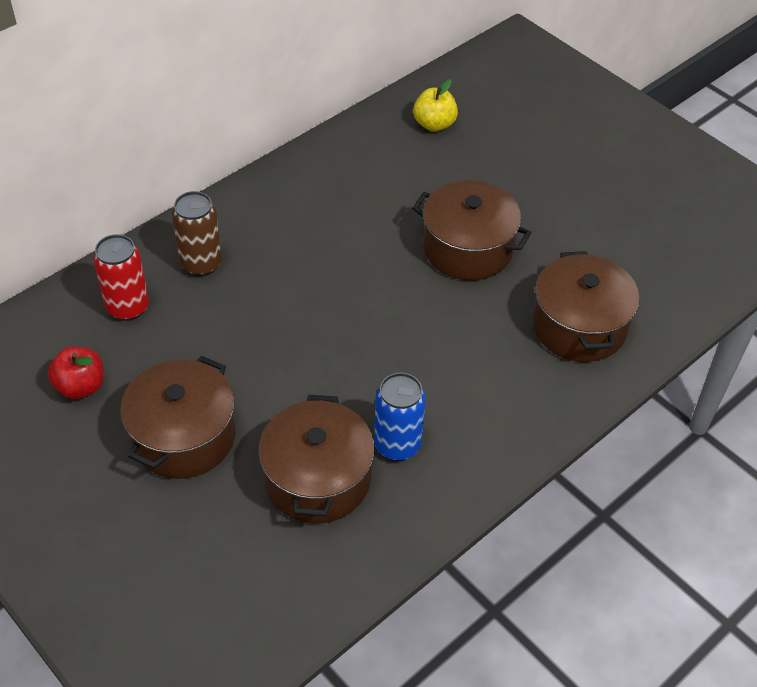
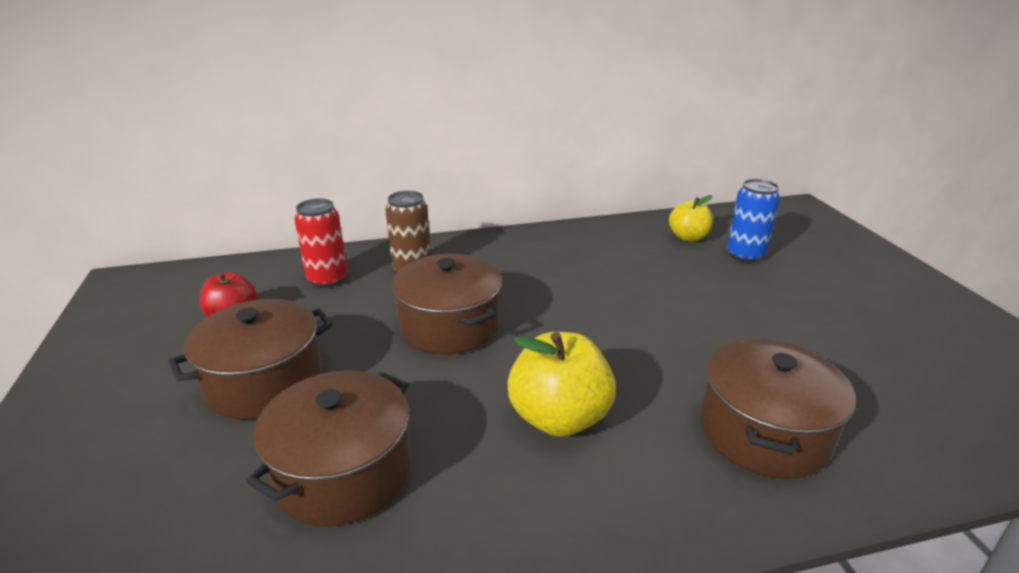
camera: 30 degrees right, 20 degrees down
blue can [374,373,426,461] -> blue can moved to [727,179,780,263]
brown pot [412,180,532,280] -> brown pot moved to [392,254,502,355]
none -> yellow apple [507,332,616,437]

